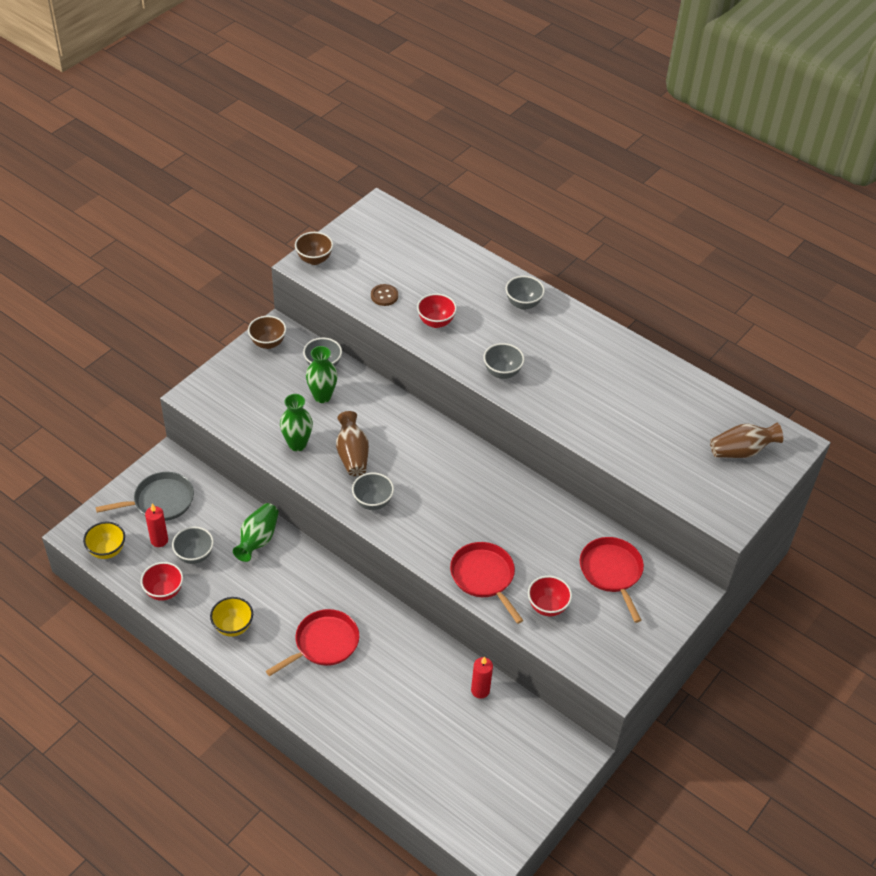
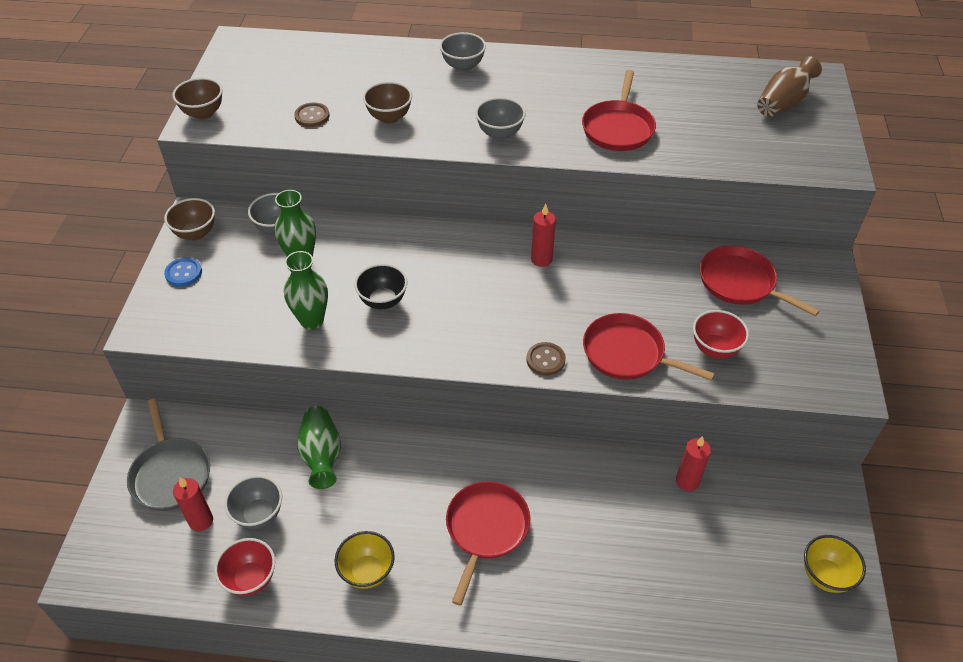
camera: 30 degrees left, 0 degrees up
yellow bowl [83,522,125,559] -> yellow bowl moved to [804,535,866,593]
grey pan [96,472,194,521] -> grey pan turned 120 degrees clockwise [127,398,210,511]
brown vase [336,411,369,476] -> black bowl [354,264,407,309]
grey bowl [352,472,394,510] -> none
red bowl [417,293,457,328] -> brown bowl [363,81,412,124]
none -> blue button [164,257,202,287]
none -> brown button [526,342,566,376]
none -> red candle [531,204,556,267]
none -> red pan [582,70,656,151]

